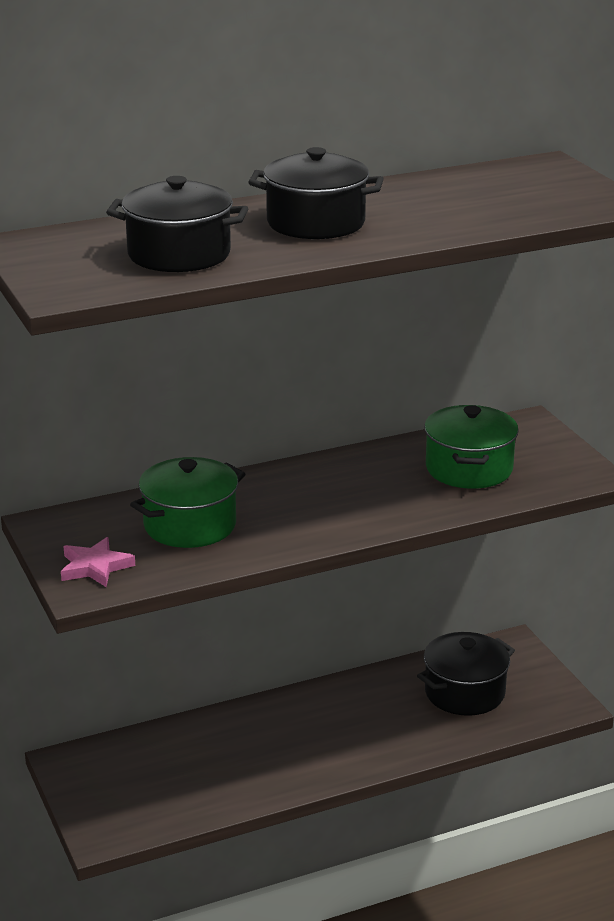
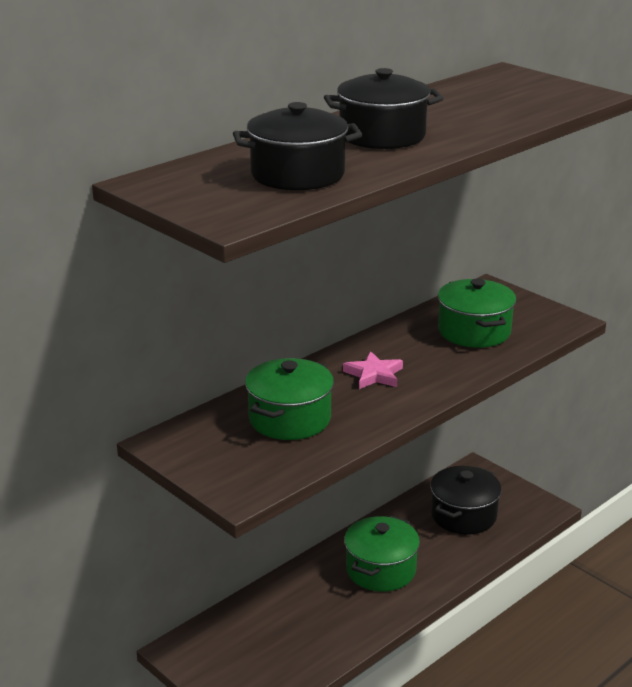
camera: 20 degrees left, 0 degrees up
pink star [61,537,135,587] -> pink star moved to [343,351,403,389]
none -> green pot [344,516,420,592]

